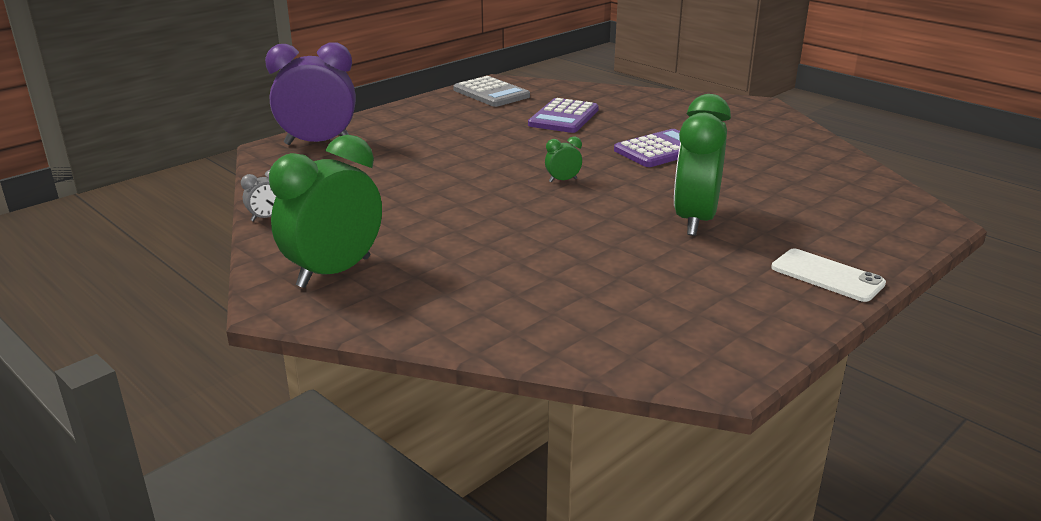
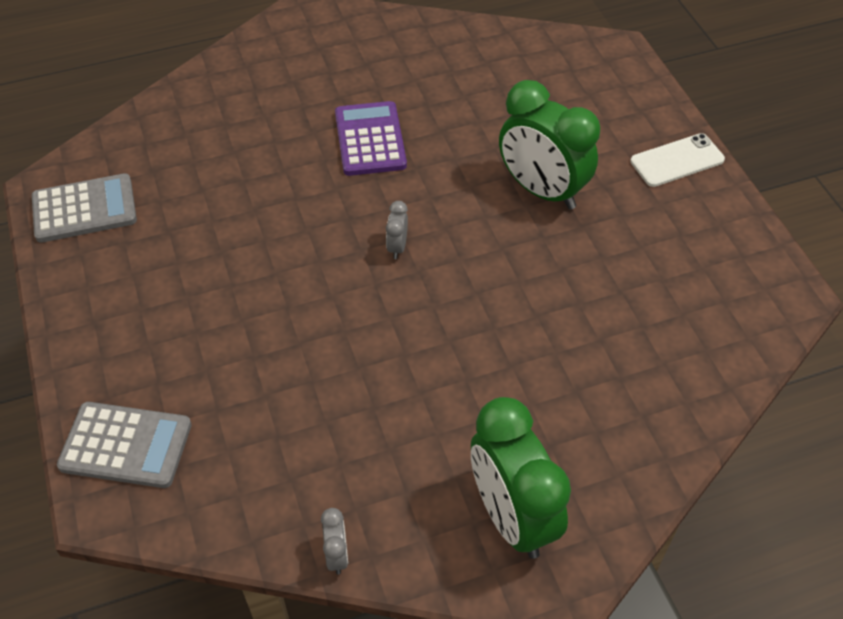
camera: 65 degrees left, 25 degrees up
purple clock [265,42,356,145] -> grey calculator [57,402,192,488]
purple calculator [528,98,599,133] -> none
green clock [545,136,582,182] -> grey clock [386,201,408,259]

